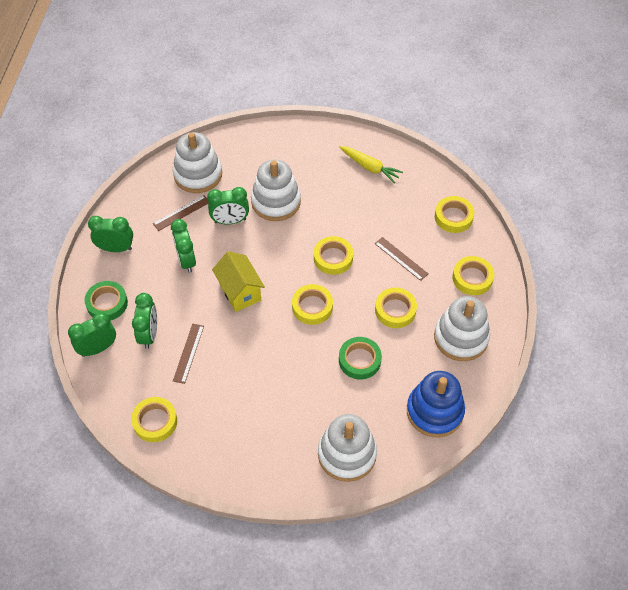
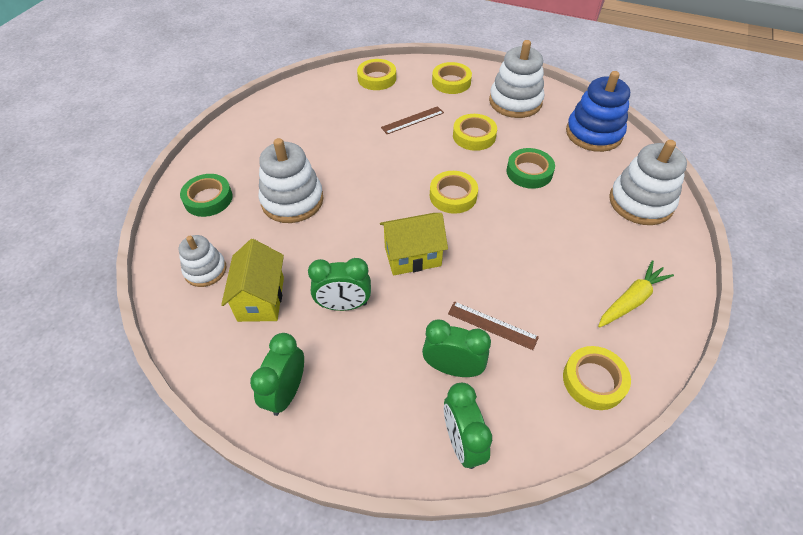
camera: 75 degrees left, 5 degrees down
green tape [85,281,128,321] -> green tape moved to [180,174,232,217]
brown ruler [153,195,209,231] -> yellow house [221,239,284,322]
white stacking toy [173,132,222,193] -> white stacking toy [179,235,227,287], size x0.61
green clock [207,187,249,225] -> none
yellow tape [314,236,353,275] -> none
yellow carrot [339,146,403,183] -> yellow carrot moved to [598,260,674,327]

